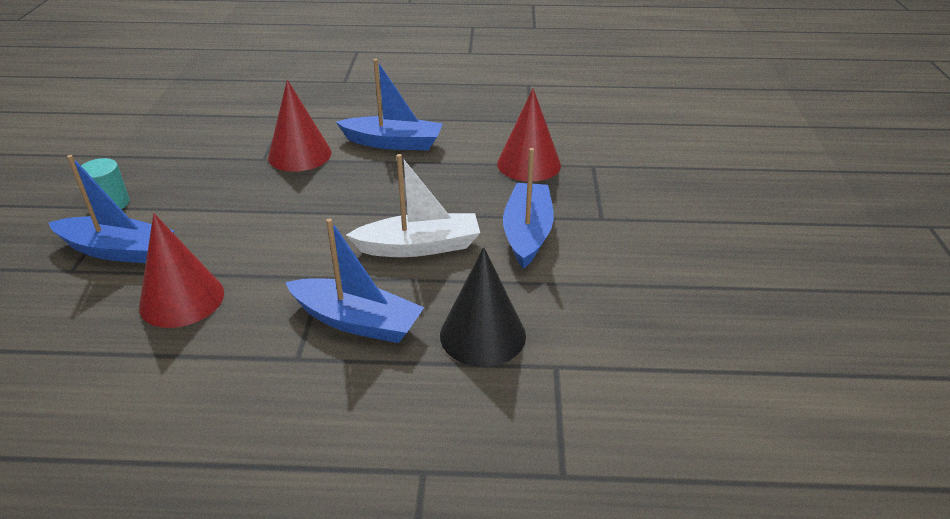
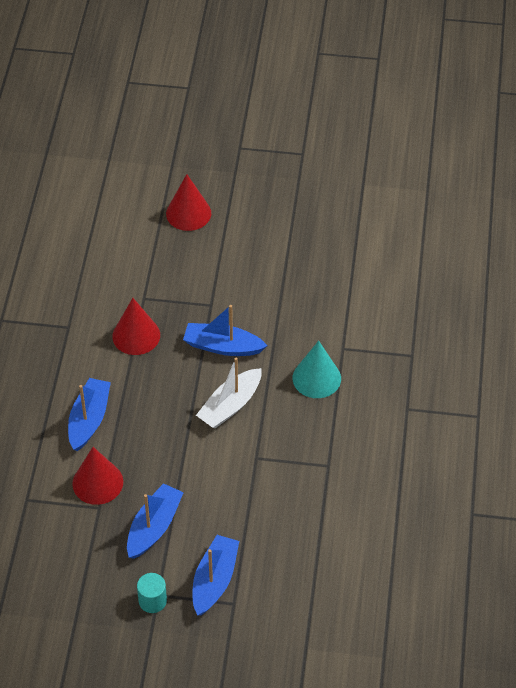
camera: 85 degrees left, 15 degrees up
red cone [139,213,224,328] -> red cone moved to [166,174,211,231]
blue boat [285,218,424,343] -> blue boat moved to [127,483,184,559]
white boat [346,154,480,257] -> white boat turned 135 degrees counterclockwise [196,357,262,428]
black cone [440,247,526,367] -> turquoise cone [293,341,341,398]

